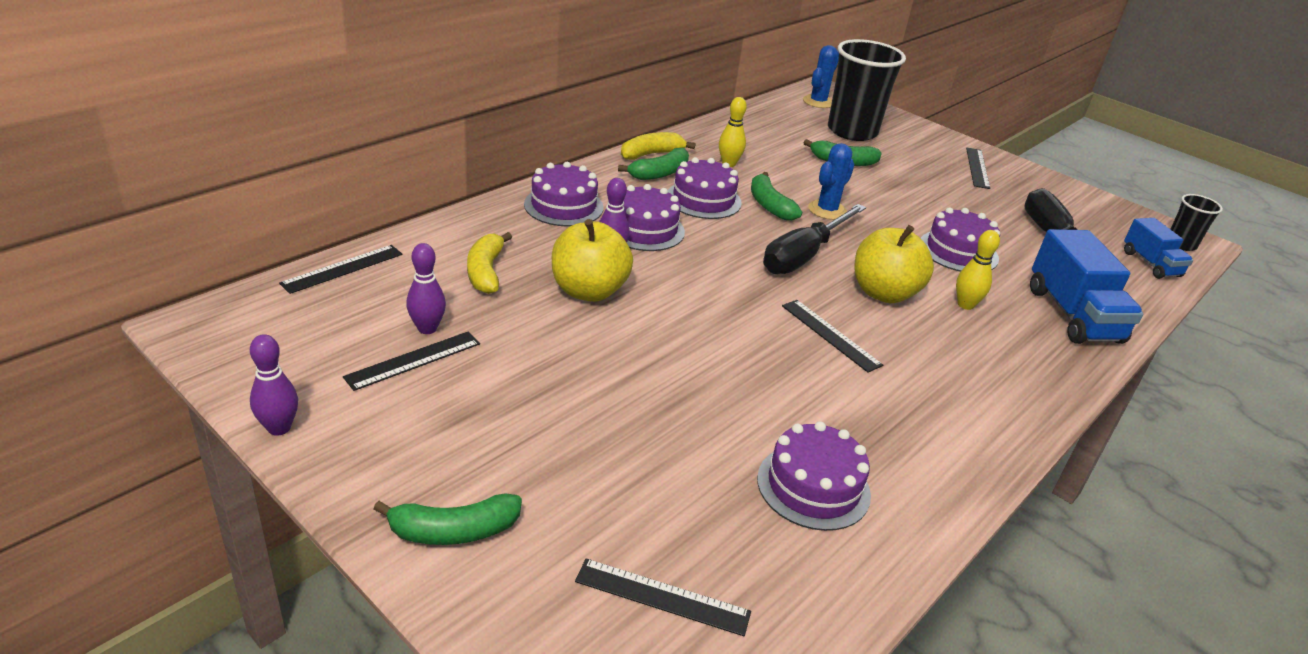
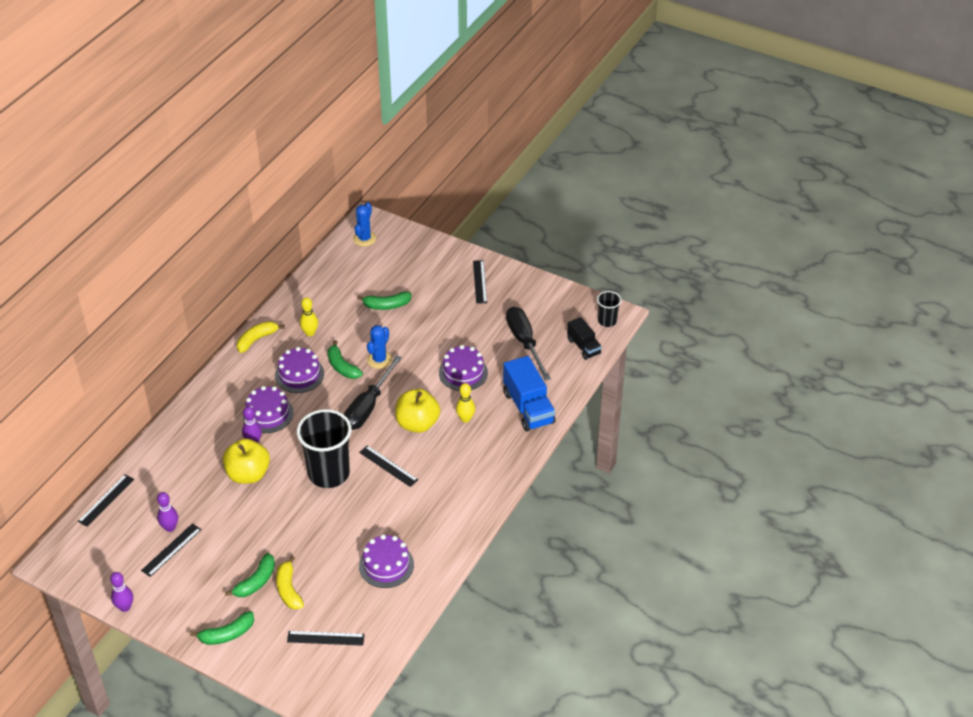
camera: 10 degrees left, 10 degrees up
yellow banana [467,232,512,294] -> yellow banana moved to [276,556,304,610]
purple cake [524,162,603,226] -> none
green banana [618,148,689,180] -> green banana moved to [225,553,275,597]
black cup [828,39,906,141] -> black cup moved to [297,409,352,488]
blue truck [1124,218,1193,279] -> black truck [567,317,602,360]

